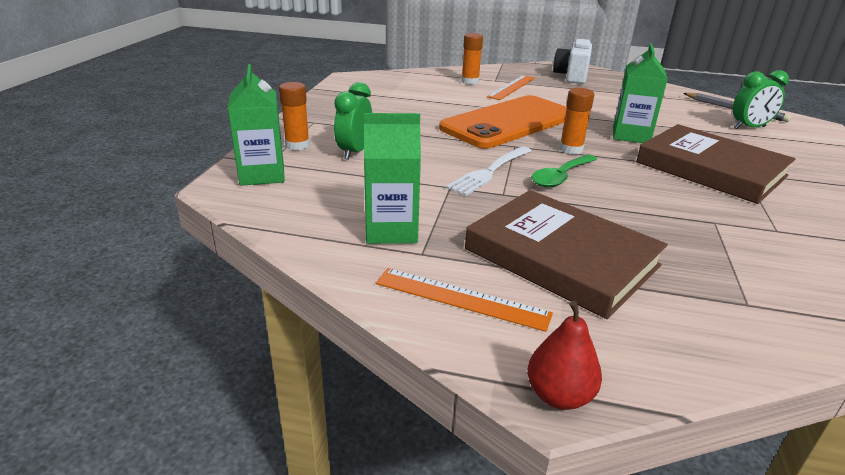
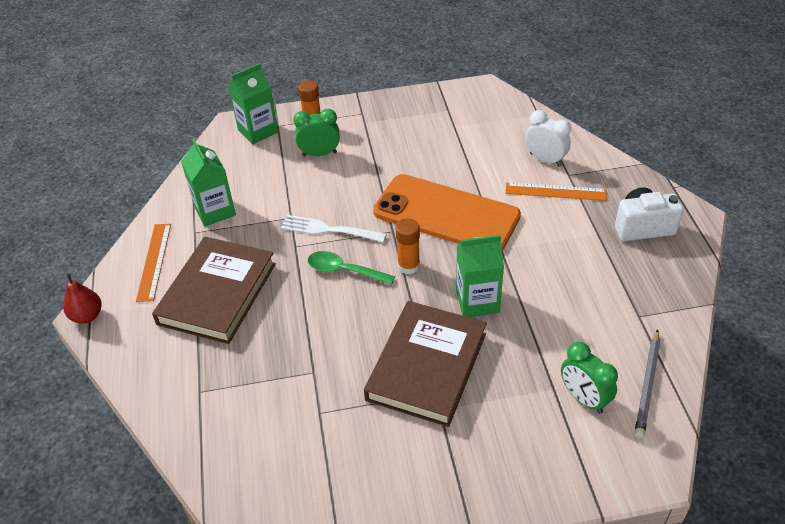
camera: 70 degrees right, 15 degrees up
orange glue stick [461,33,483,85] -> white clock [526,110,571,167]

